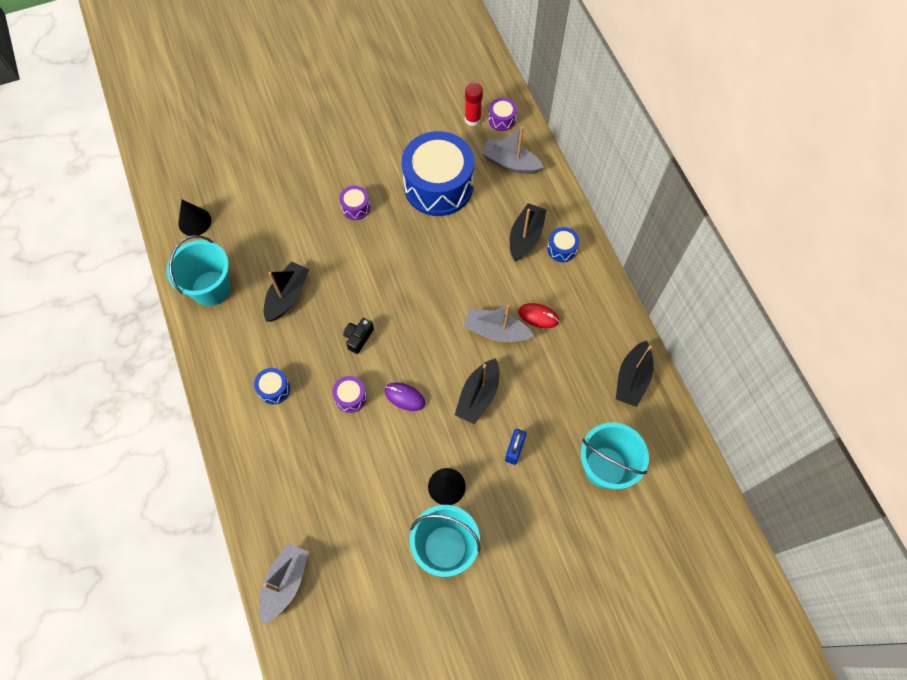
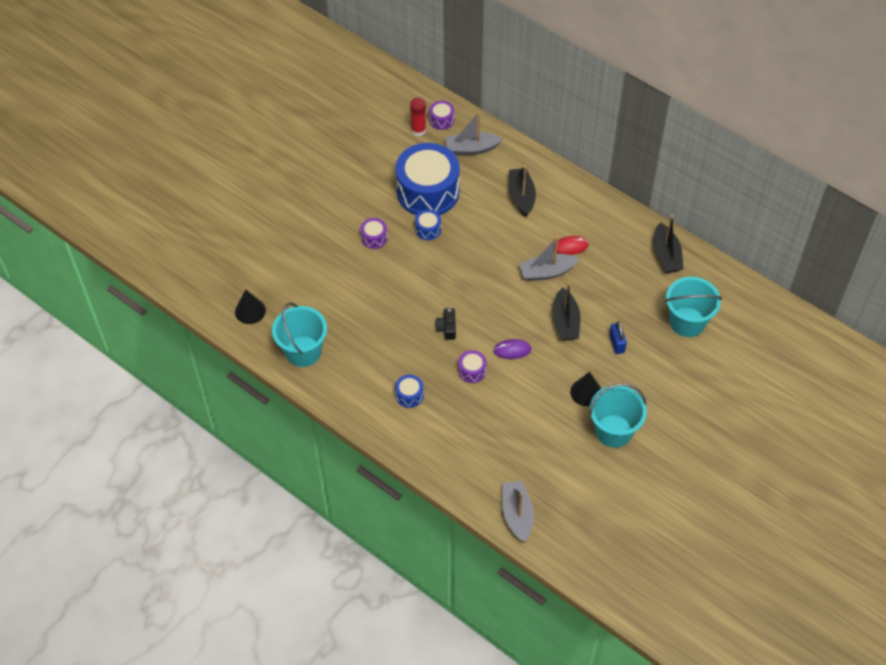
camera: 30 degrees left, 10 degrees down
black boat [264,261,309,321] -> none
blue drum [547,227,579,262] -> blue drum moved to [415,209,441,240]

